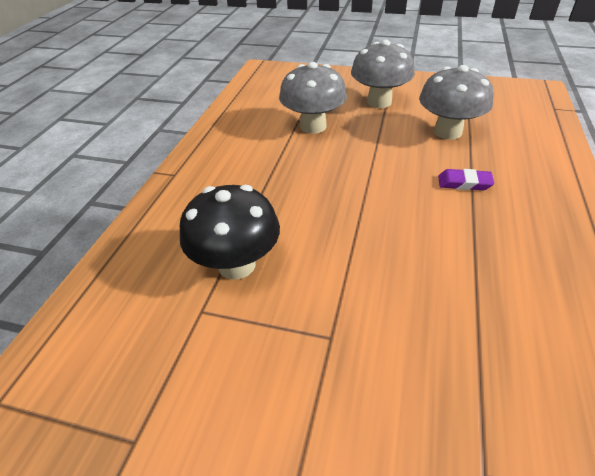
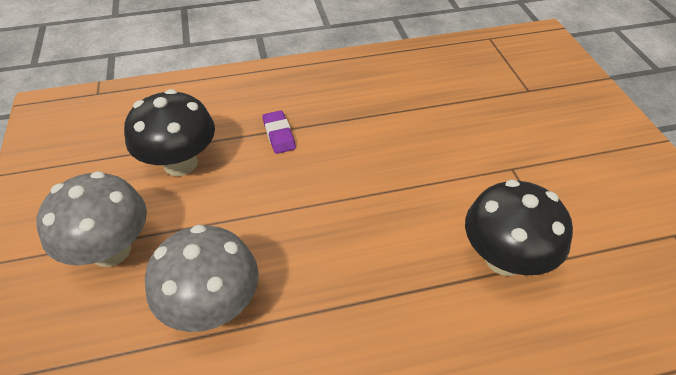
camera: 120 degrees left, 5 degrees up
grey mushroom [419,65,494,140] -> black mushroom [124,89,215,176]

